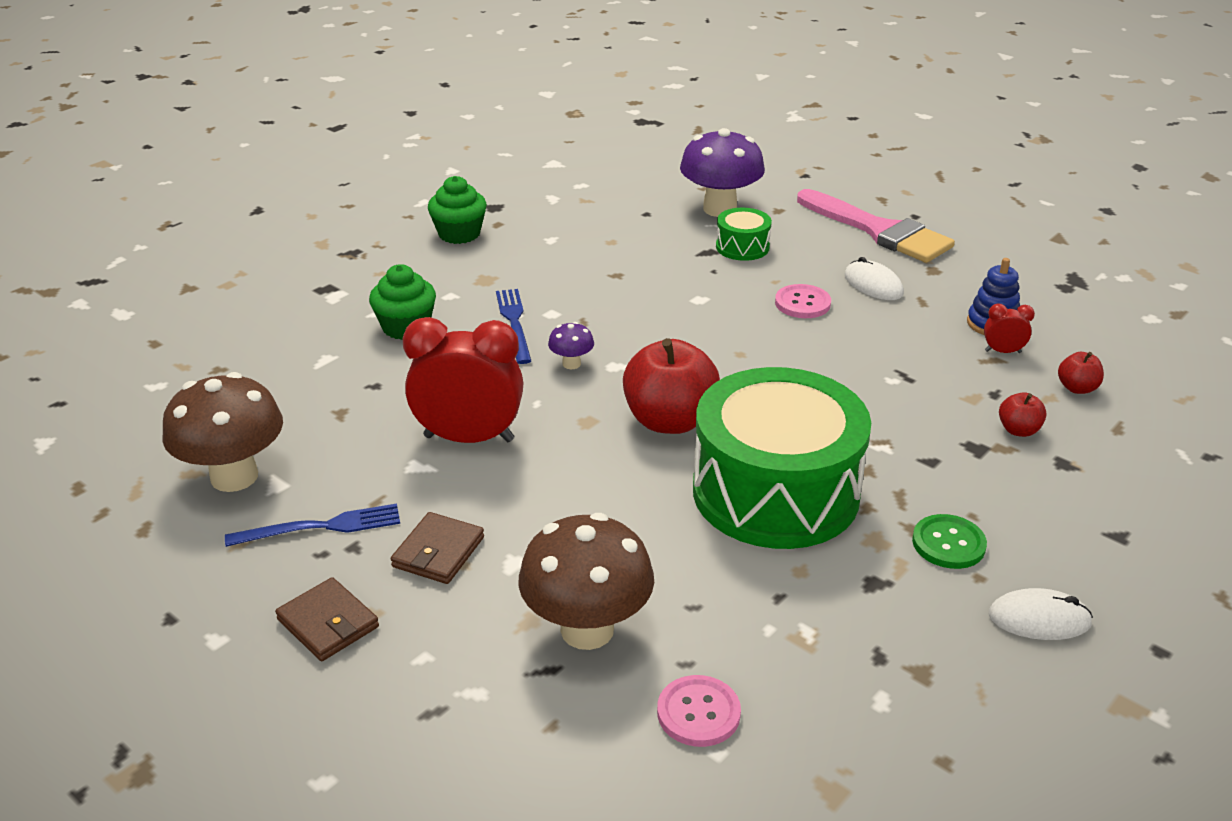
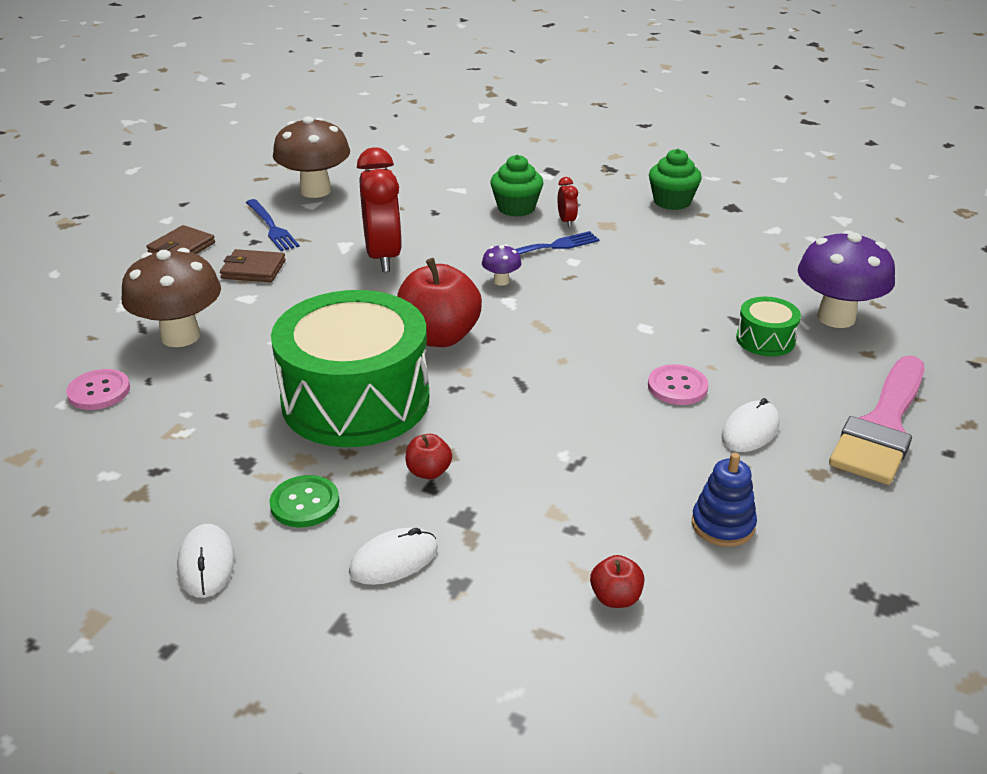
camera: 75 degrees right, 0 degrees up
red clock [984,303,1035,353] -> red clock moved to [558,177,578,227]
red apple [999,392,1047,437] -> red apple moved to [405,434,452,479]
none -> white mouse [349,528,438,585]

